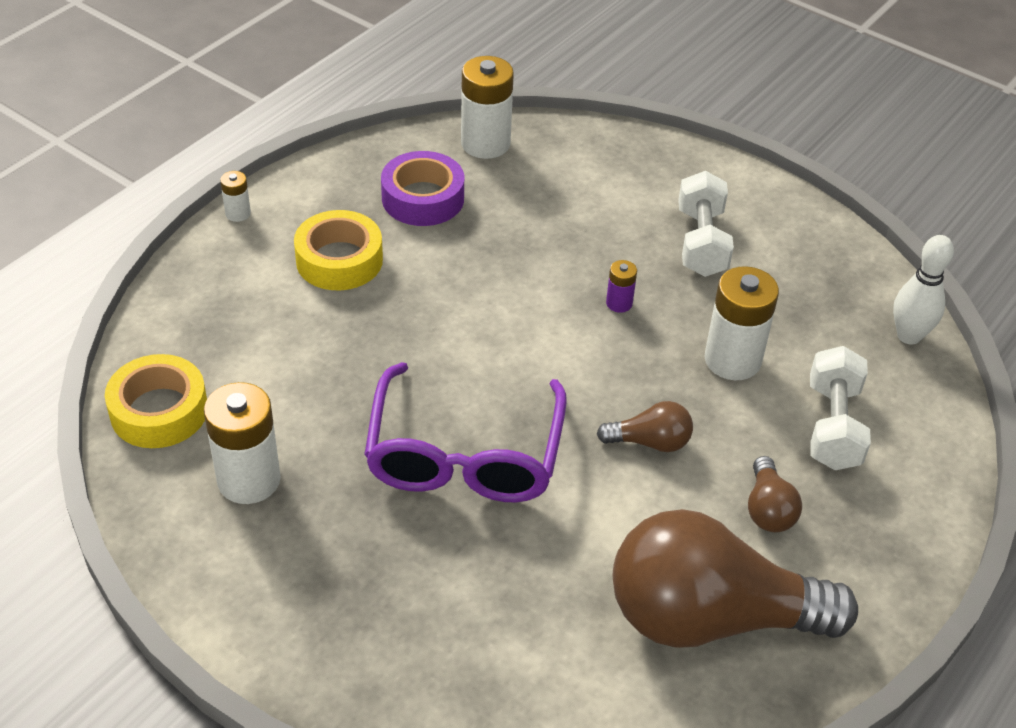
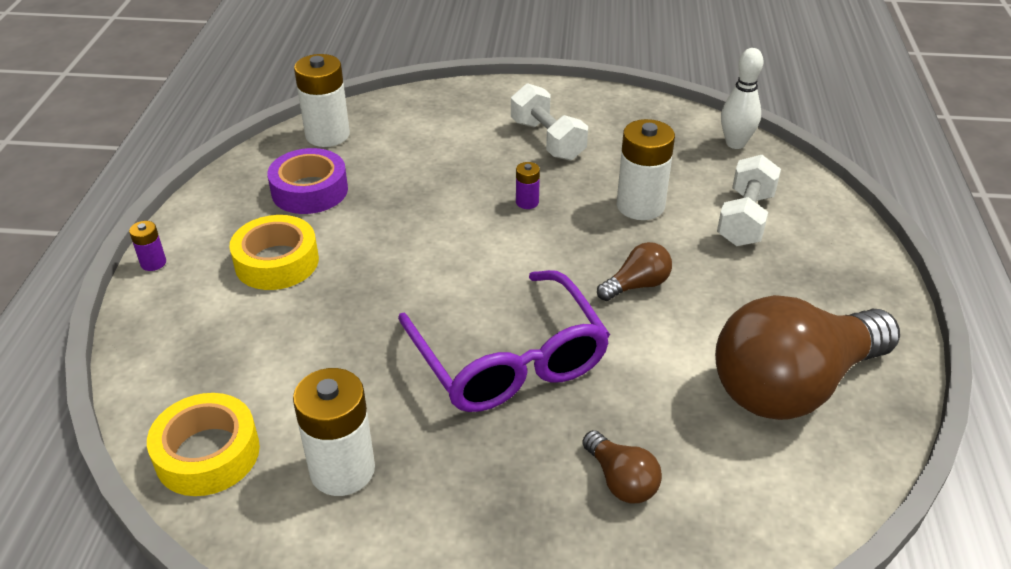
camera: 30 degrees left, 5 degrees down
white battery [220,171,251,222] -> purple battery [129,221,166,271]
brown light bulb [748,456,802,532] -> brown light bulb moved to [582,430,662,503]
white dumbbell [810,346,871,470] -> white dumbbell turned 45 degrees clockwise [717,155,781,246]

